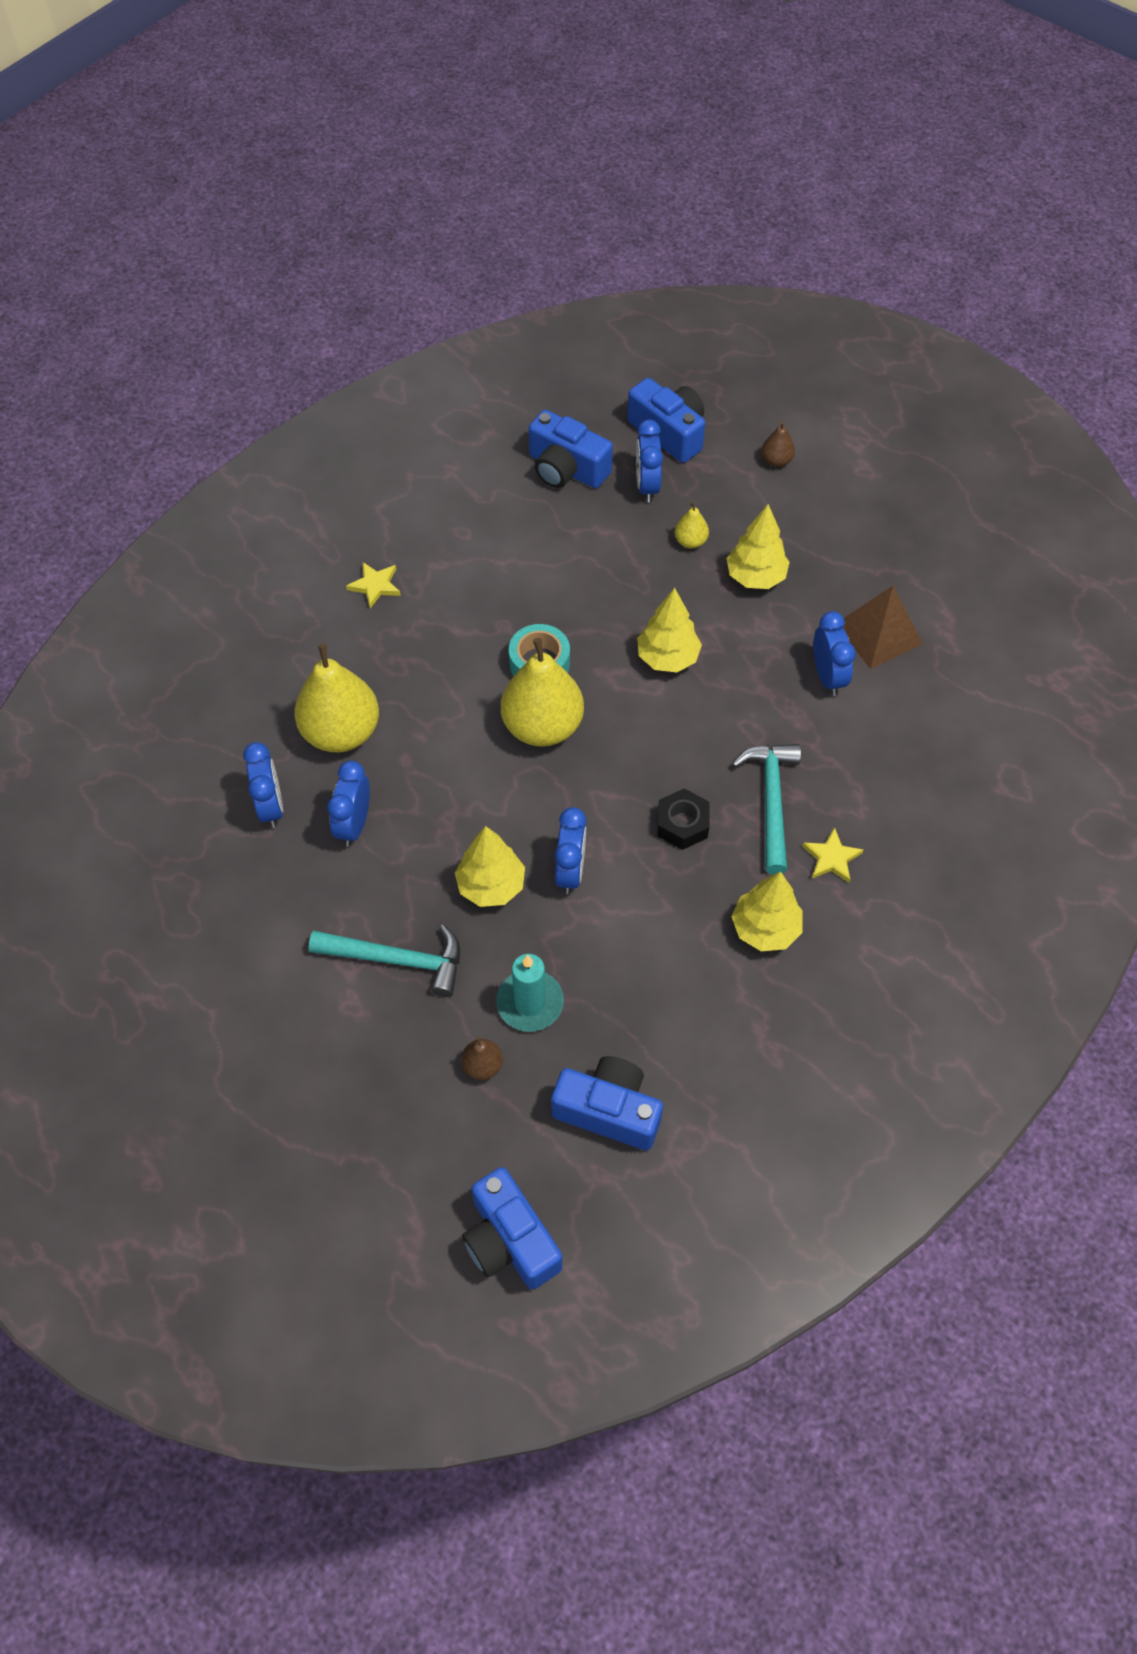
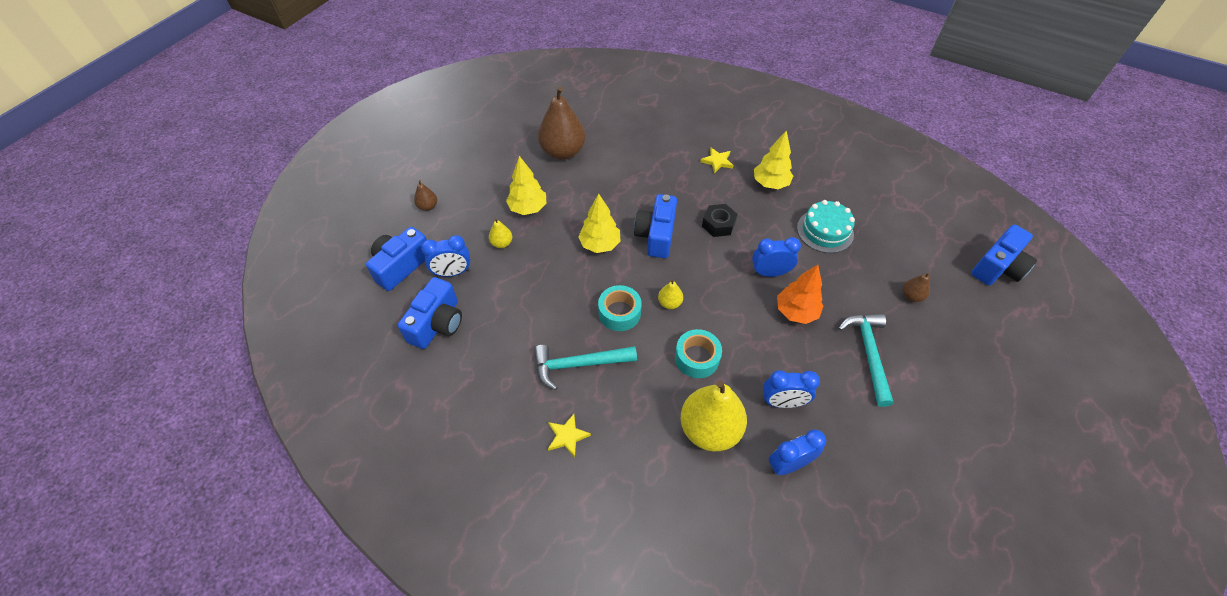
camera: 100 degrees left, 5 degrees down
yellow tree [455,826,525,907] -> orange tree [777,264,823,324]
turquoise candle [496,954,564,1032] -> none
yellow pear [501,638,584,747] -> yellow pear [658,279,683,309], size x0.45
blue camera [551,1056,663,1150] -> blue camera moved to [634,194,677,258]
turquoise hammer [732,744,801,874] -> turquoise hammer moved to [534,345,637,390]
blue clock [813,611,856,696] -> none
brown pyramid [843,586,923,669] -> brown pear [538,87,586,160]
none -> turquoise tape [675,329,722,378]
none -> turquoise cake [797,200,855,253]

